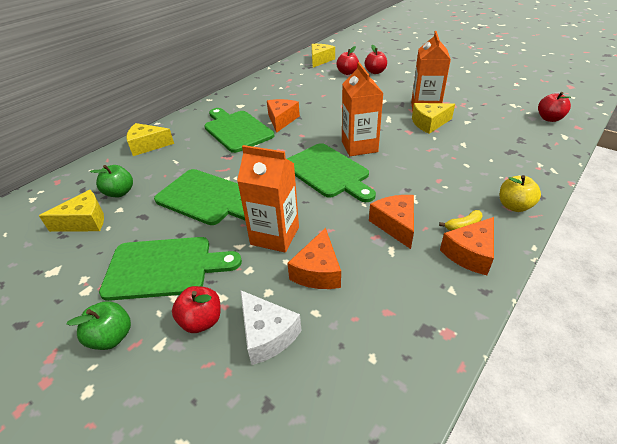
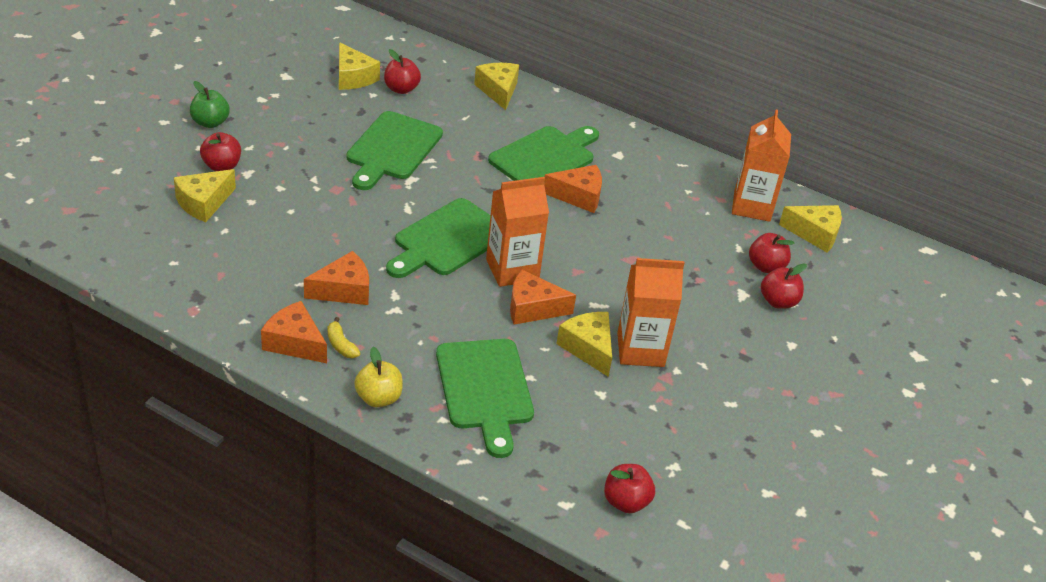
camera: 75 degrees right, 0 degrees up
green apple [90,165,133,197] -> red apple [384,49,421,94]
green cutting board [99,237,242,301] -> green cutting board moved to [436,339,534,458]
orange carton [237,145,299,253] -> orange carton moved to [732,110,791,222]
white cheese [240,290,302,365] -> yellow cheese [174,169,236,222]
orange cheese [287,228,341,289] -> orange cheese moved to [510,269,576,325]

